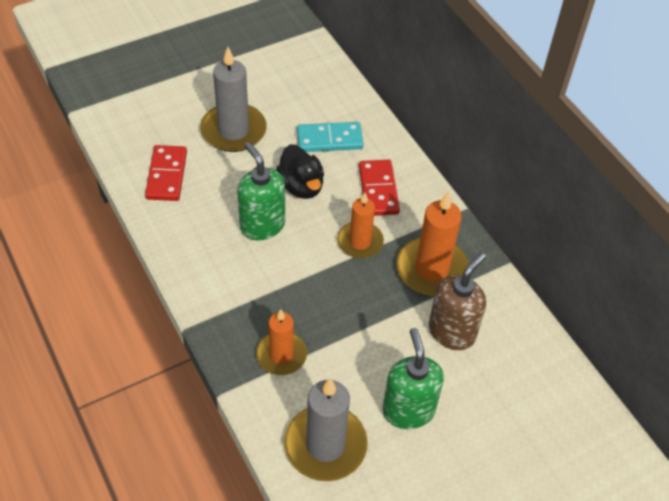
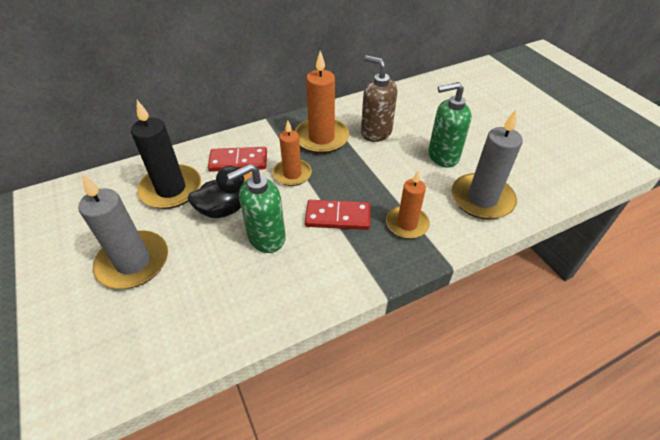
camera: 85 degrees left, 5 degrees down
red domino [145,145,187,201] -> red domino moved to [305,200,370,230]
turquoise domino [297,122,364,152] -> black candle [131,100,201,209]

